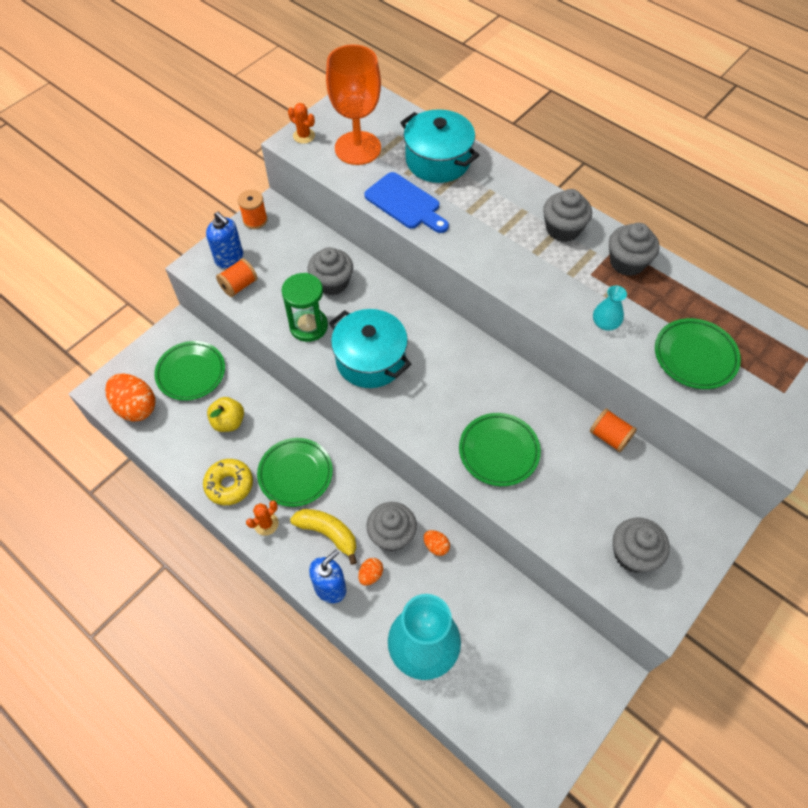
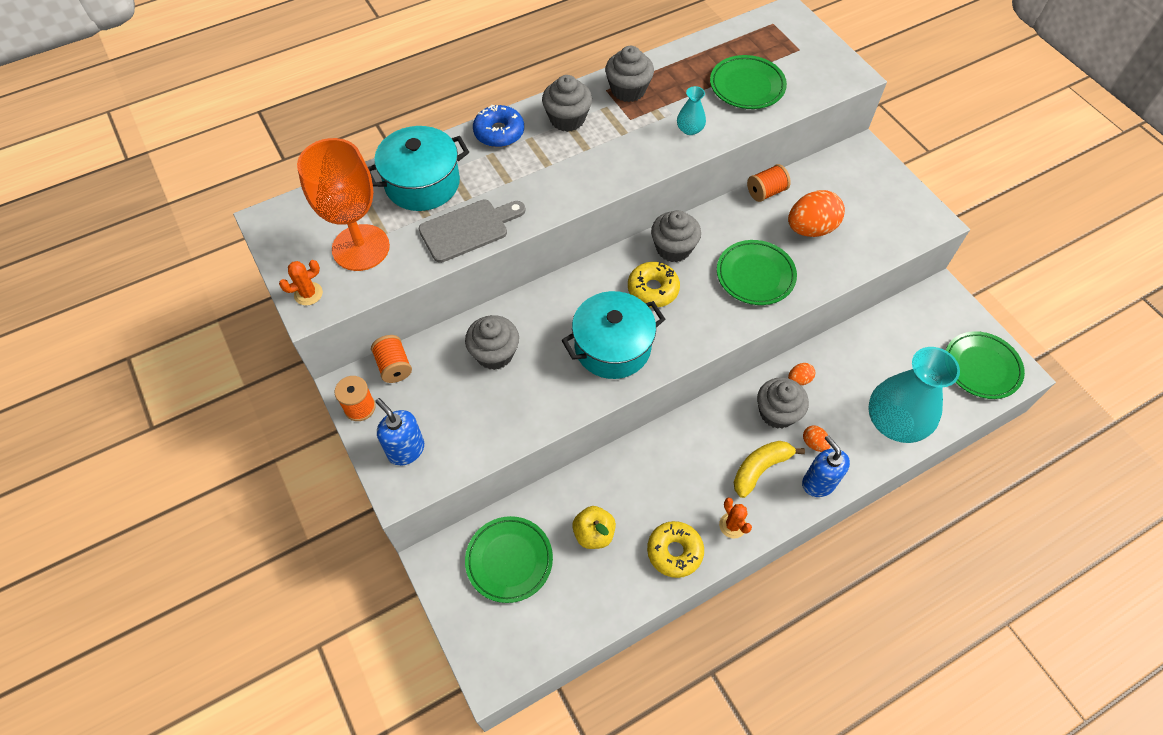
camera: 70 degrees left, 0 degrees up
orange egg [105,374,155,421] -> orange egg moved to [788,190,845,237]
blue soap dispenser [206,212,243,268] -> blue soap dispenser turned 105 degrees counterclockwise [375,398,424,466]
orange spool [216,258,258,297] -> orange spool moved to [371,335,412,383]
green plate [257,438,333,507] -> green plate moved to [946,331,1025,399]
green hourglass [282,273,328,342] -> none
blue cutting board [364,172,449,233] -> grey cutting board [418,200,526,263]
grey cupcake [613,518,670,573] -> grey cupcake moved to [651,210,701,262]
none -> blue donut [473,104,524,147]
none -> yellow donut [628,262,680,307]

